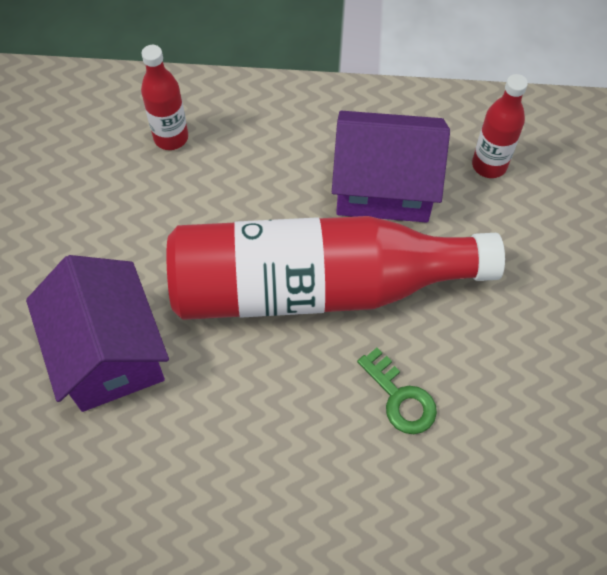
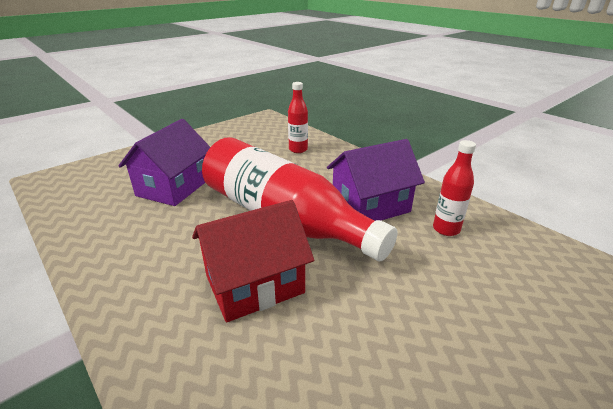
camera: 45 degrees right, 30 degrees down
purple house [332,111,450,223] -> purple house turned 75 degrees counterclockwise [327,139,425,221]
green key [357,348,437,434] -> red house [192,200,314,322]

